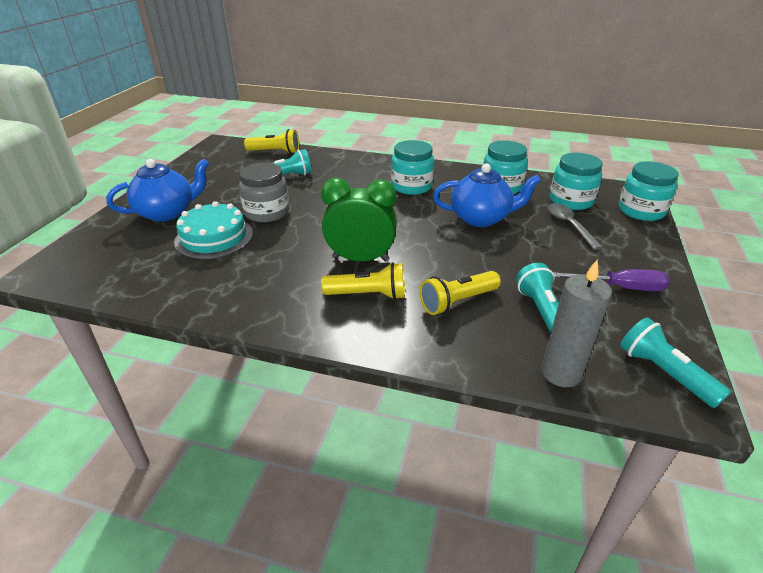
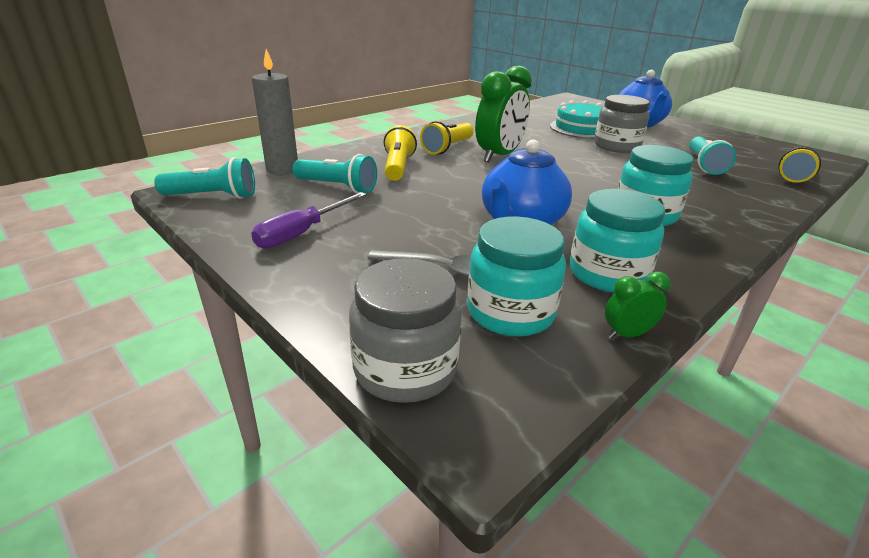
camera: 120 degrees right, 5 degrees down
turquoise jar [619,161,679,221] -> grey jar [349,258,462,403]
none -> green clock [605,271,671,339]

